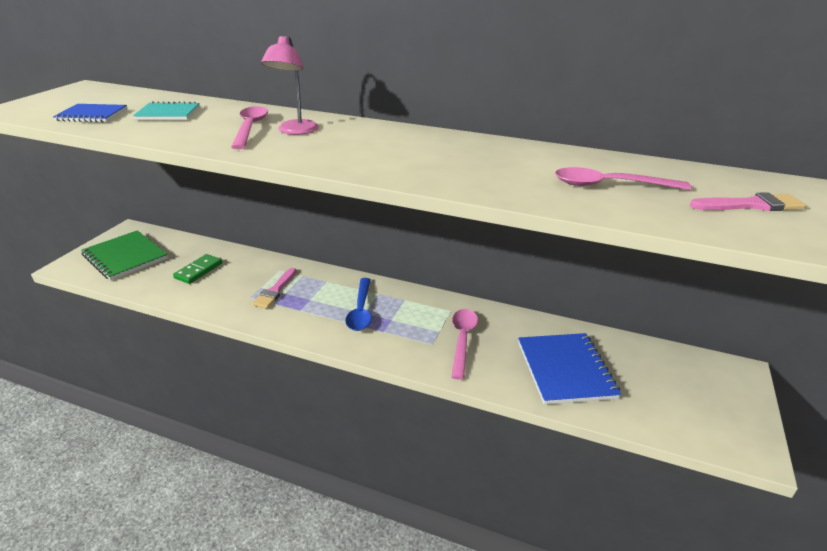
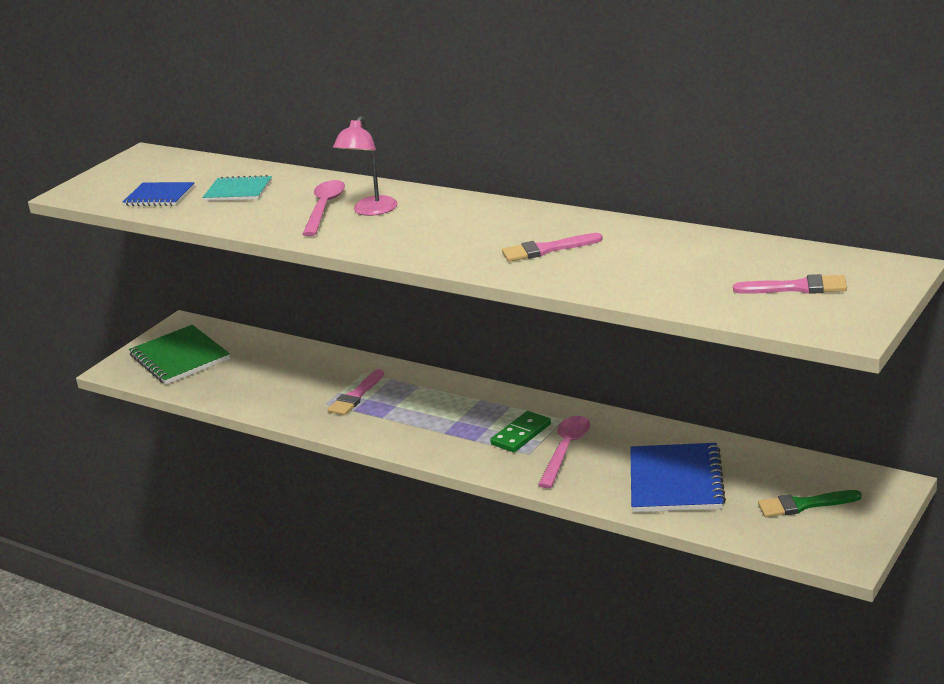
camera: 15 degrees right, 5 degrees down
green domino [173,254,222,284] -> green domino moved to [490,411,551,452]
blue spoon [346,278,371,331] -> none
pink spoon [555,167,691,190] -> none
none -> pink brush [502,233,603,262]
none -> green brush [758,490,862,517]

